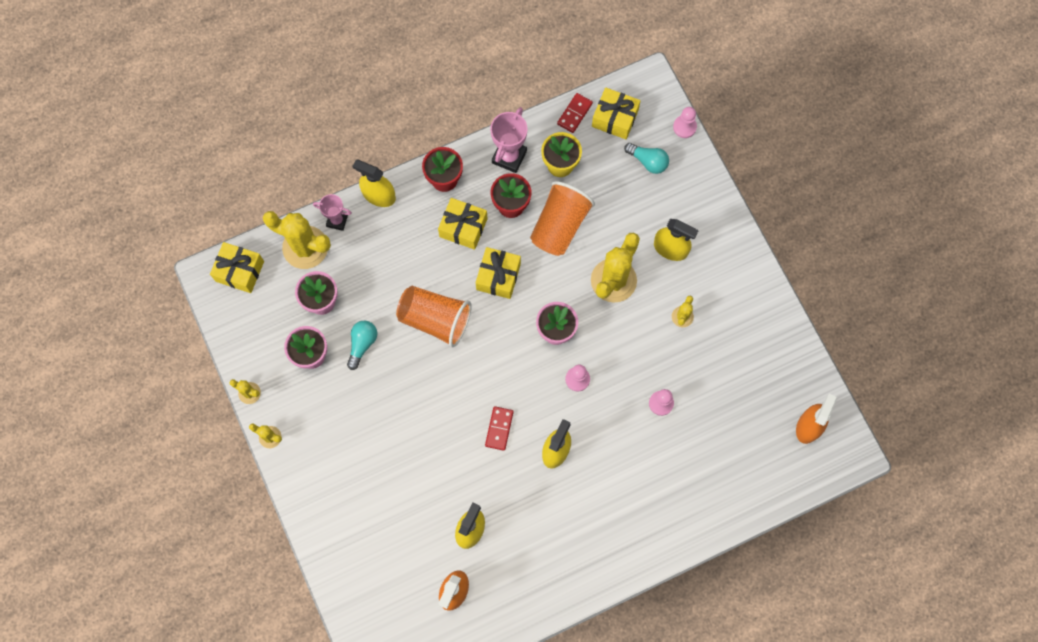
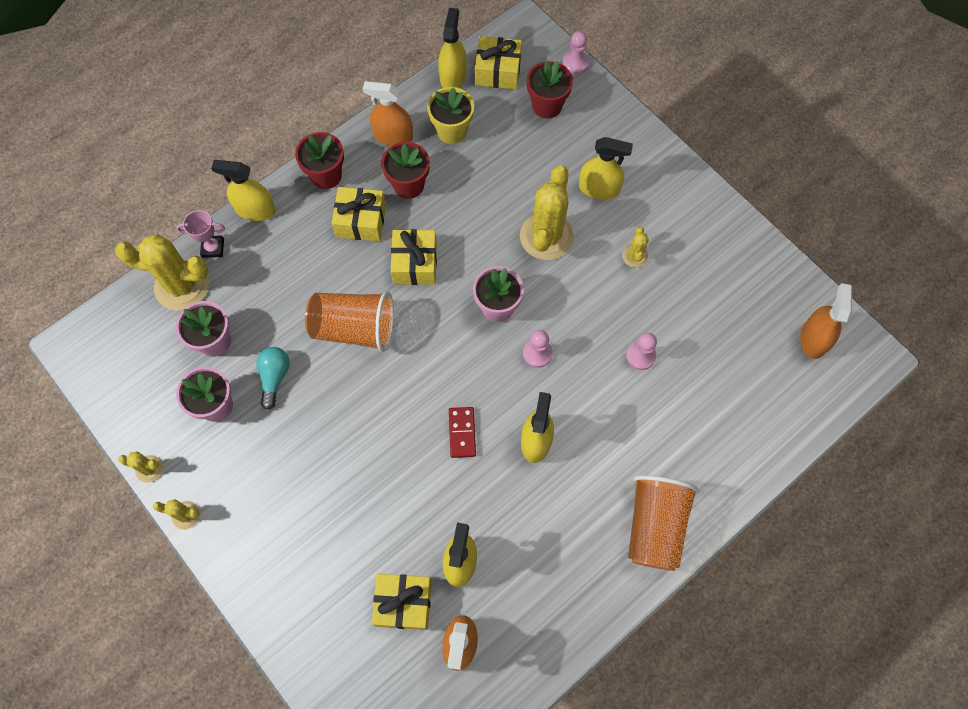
camera: 15 degrees left, 5 degrees down
yellow gift [210,242,264,293] -> yellow gift moved to [372,574,432,630]
pink trophy [490,107,528,173] -> orange spray bottle [362,81,413,146]
orange cup [530,181,595,256] -> orange cup moved to [628,475,699,571]
red domino [557,93,593,133] -> yellow spray bottle [438,8,466,88]
turquoise light bulb [624,143,669,174] -> red flower pot [527,60,573,119]

